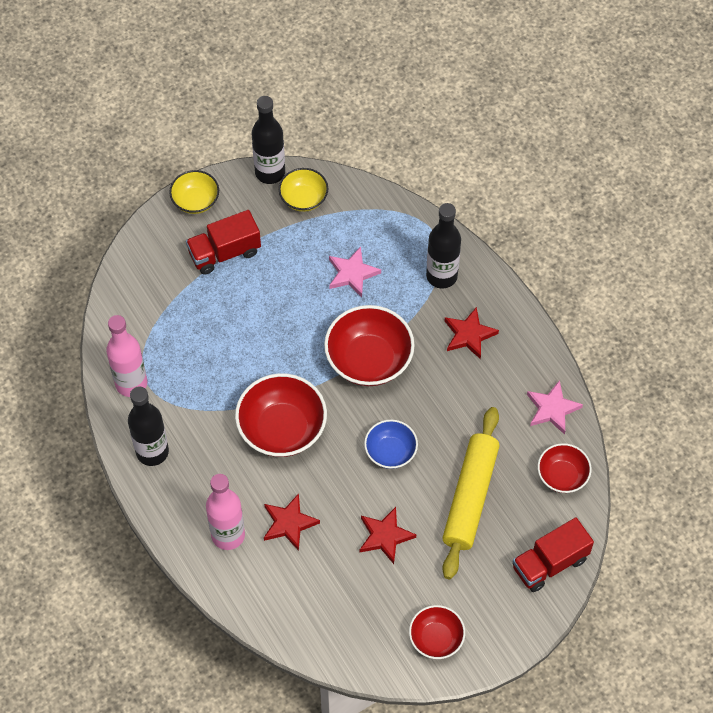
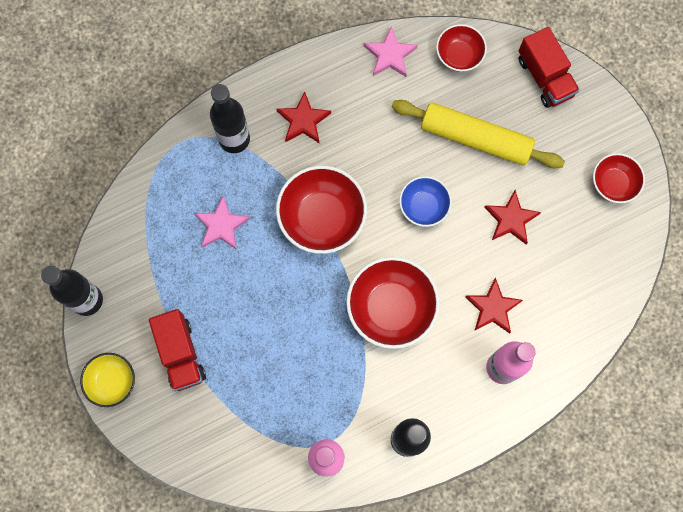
camera: 85 degrees left, 15 degrees up
yellow bowl [279,168,328,212] -> none

